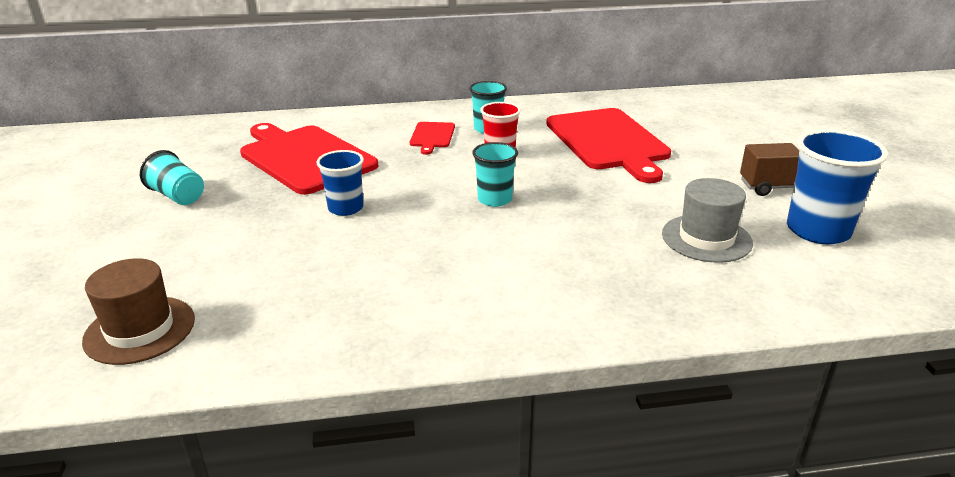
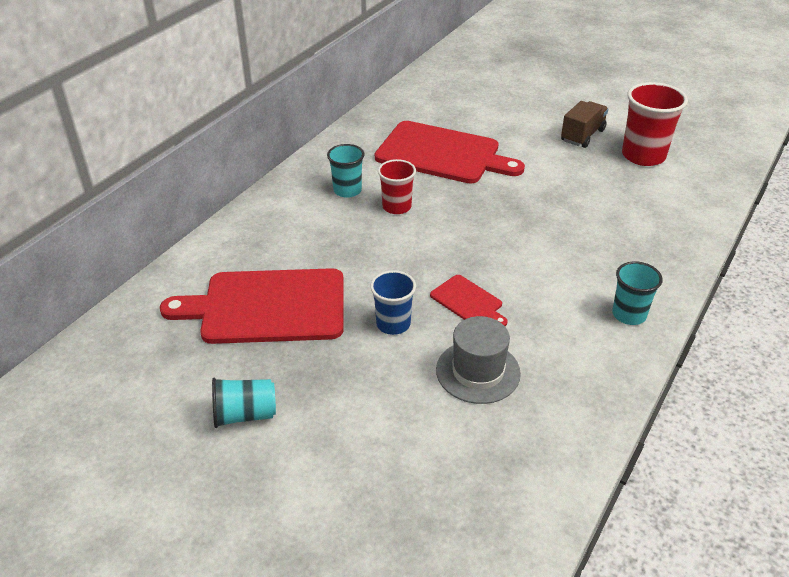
camera: 50 degrees left, 10 degrees up
brown hat [82,258,195,365] -> none
red cutting board [410,122,455,155] -> red cutting board moved to [430,275,508,326]
turquoise cup [472,142,518,207] -> turquoise cup moved to [612,261,663,325]
grey hat [662,178,753,263] -> grey hat moved to [436,316,521,404]
blue cup [787,129,888,244] -> red cup [622,82,688,166]

